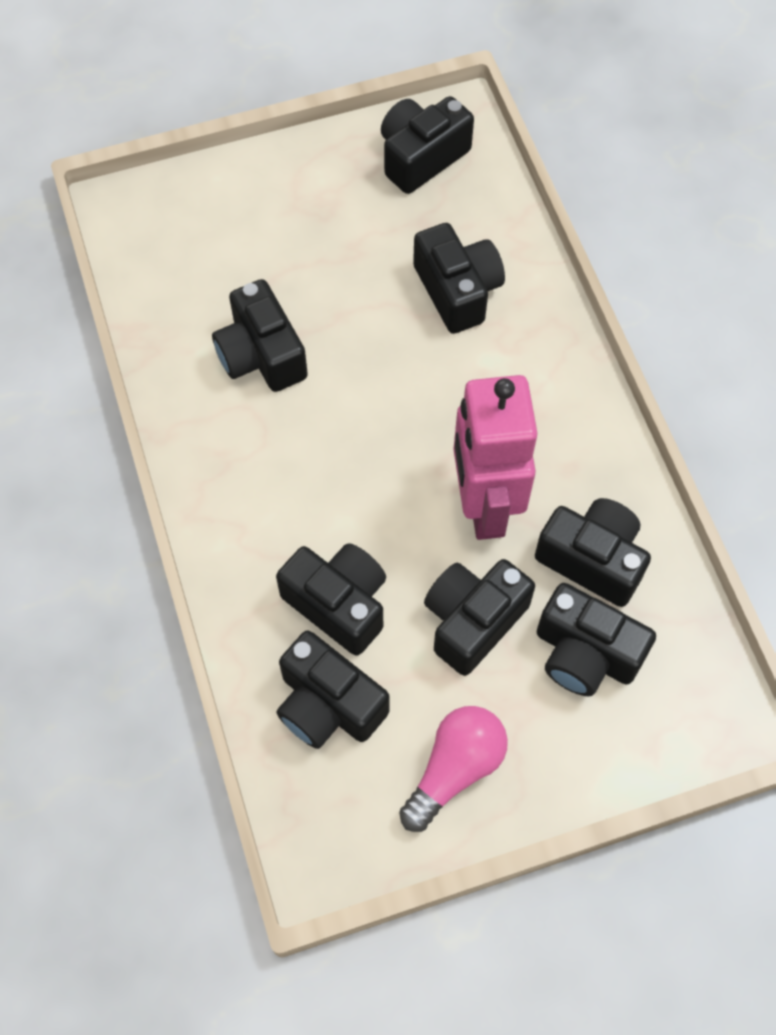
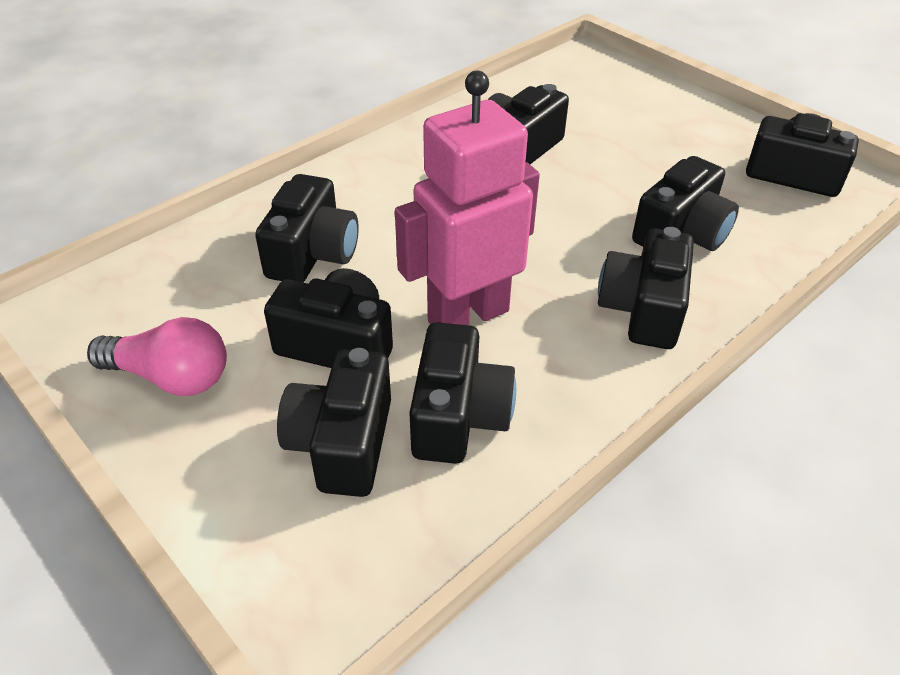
camera: 65 degrees right, 20 degrees down
black camera [277,631,389,749] -> black camera moved to [598,227,694,349]

